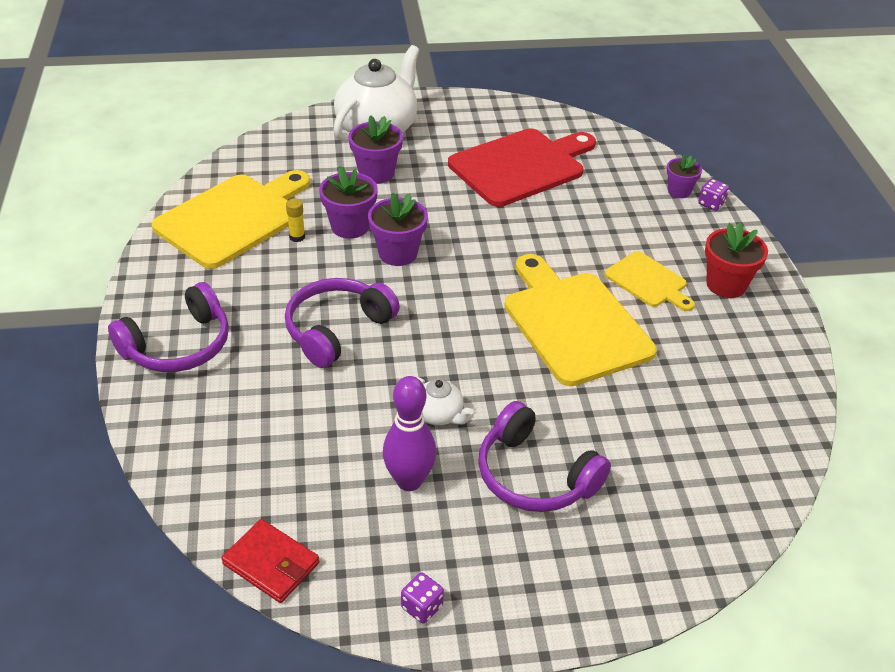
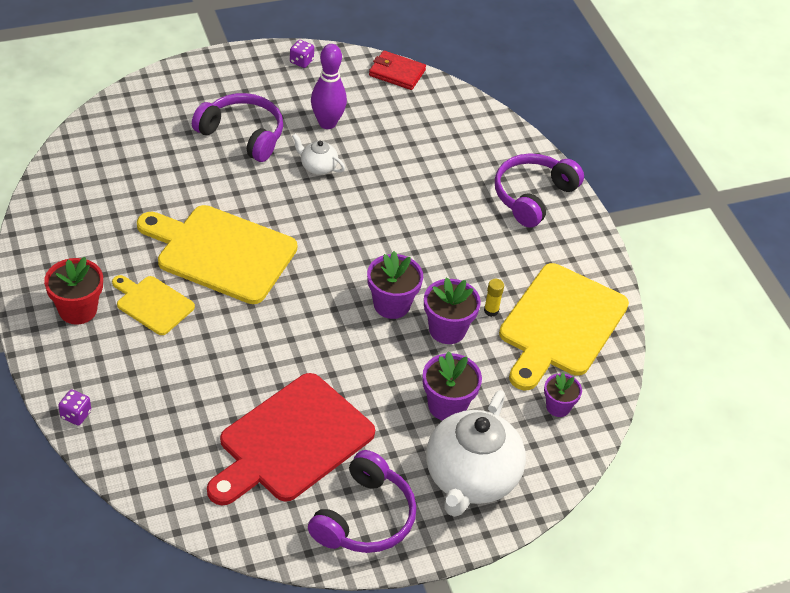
camera: 165 degrees right, 5 degrees up
purple headphones [285,278,400,368] -> purple headphones moved to [308,450,417,553]
yellow cutting board [504,254,657,386] -> yellow cutting board turned 150 degrees clockwise [137,205,297,304]
purple flower pot [666,154,702,198] -> purple flower pot moved to [544,372,582,417]

